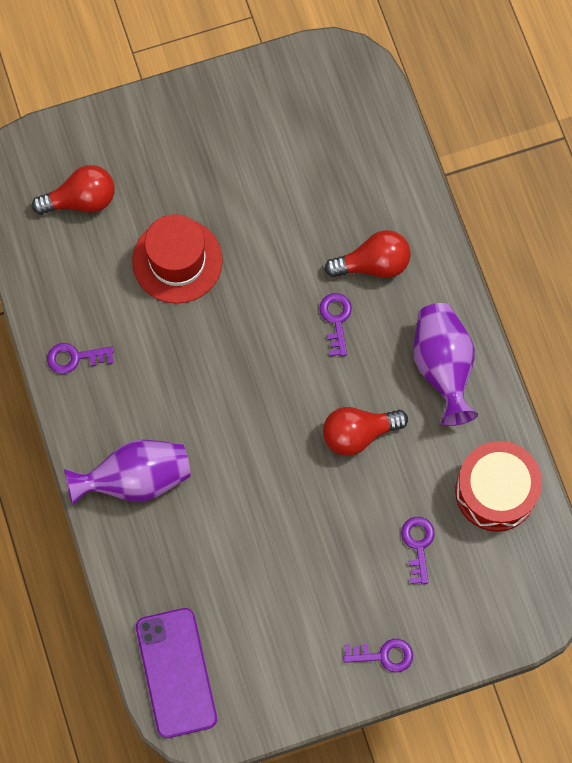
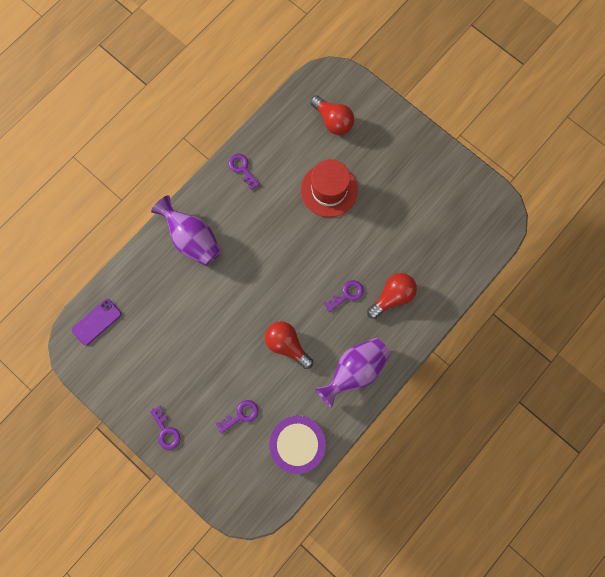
camera: 60 degrees right, 5 degrees up
purple phone [136,608,217,738] -> purple phone [72,299,122,345], size x0.63
red light bulb [325,230,411,278] -> red light bulb turned 90 degrees counterclockwise [367,273,417,319]
red drum [455,441,542,532] -> purple drum [269,415,326,474]

